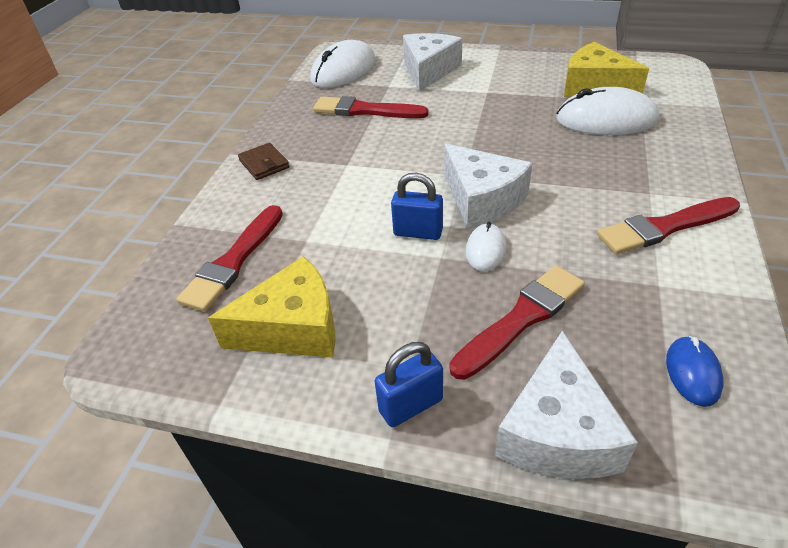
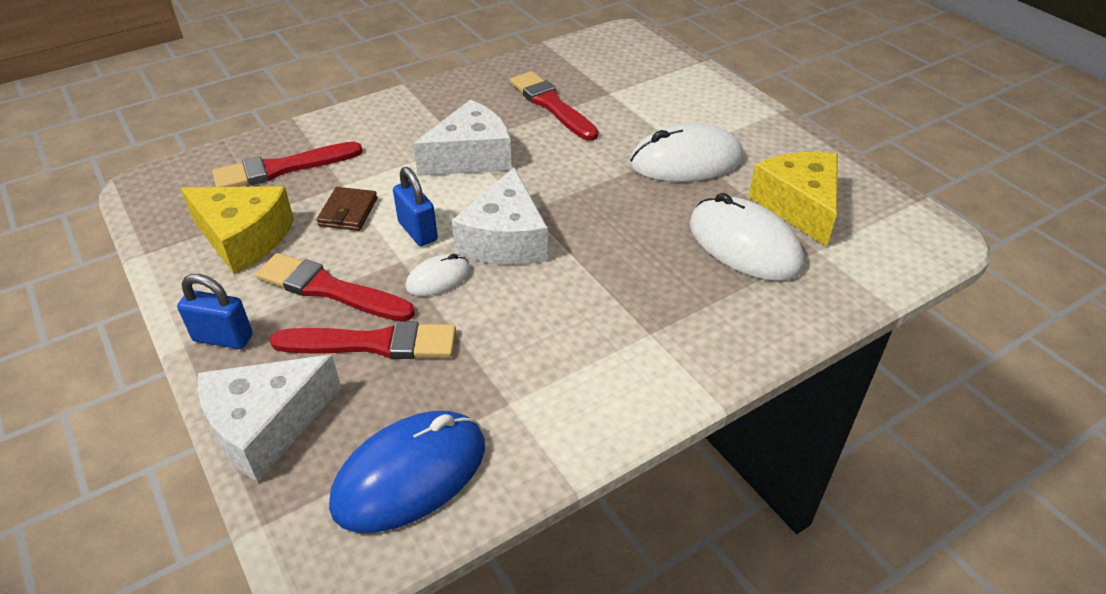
camera: 40 degrees right, 0 degrees up
brown wallet [238,143,290,180] -> brown wallet moved to [317,187,377,231]
white mouse [310,40,376,88] -> white mouse moved to [630,123,743,182]
white cheese [403,33,462,92] -> white cheese moved to [413,100,512,176]
red brush [597,197,740,254] -> red brush moved to [256,253,415,321]
blue mouse [666,336,723,407] -> blue mouse [329,411,485,533], size x1.95

